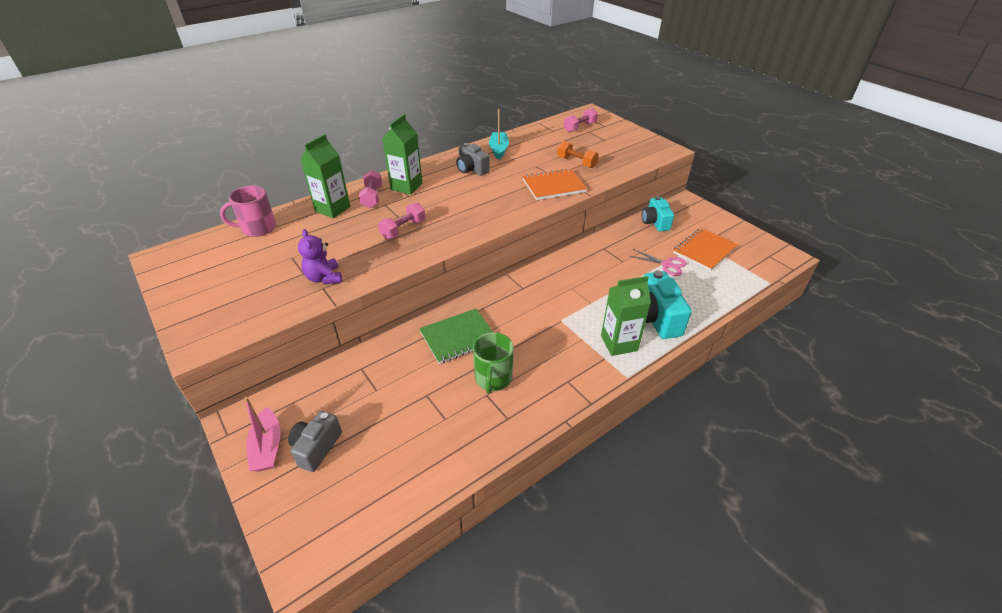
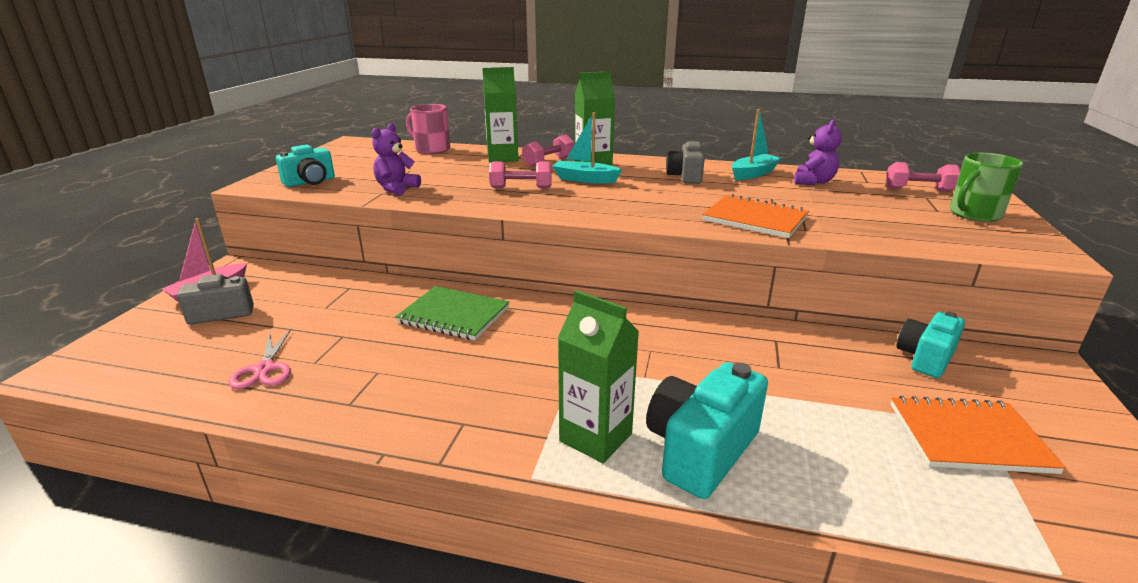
camera: 50 degrees right, 15 degrees down
green mug [473,332,513,394] -> green mug moved to [949,153,1023,222]
orange dumbbell [557,141,599,168] -> none
pink scissors [630,249,687,276] -> pink scissors moved to [229,329,291,389]
none -> turquoise camera [276,144,335,187]
none -> turquoise boat [552,112,622,183]
none -> purple teddy bear [794,120,842,185]

